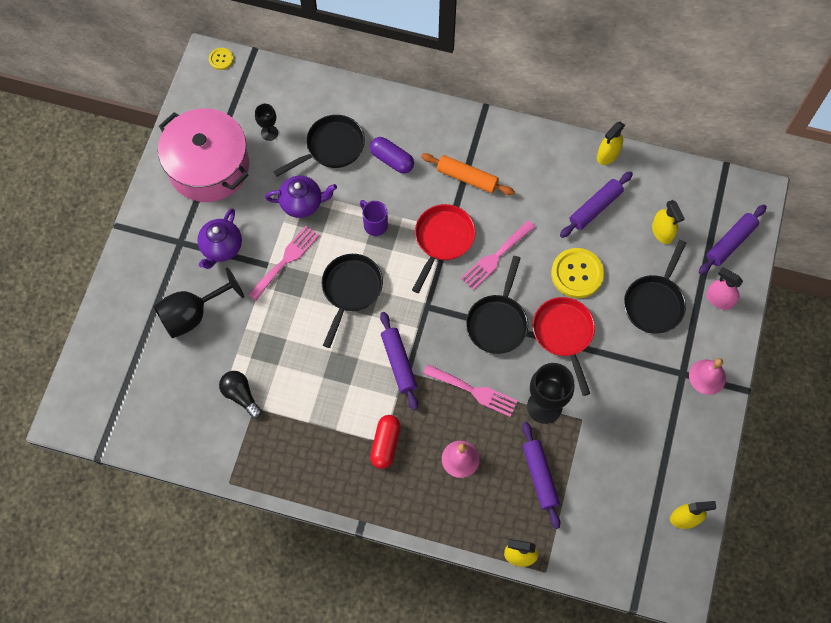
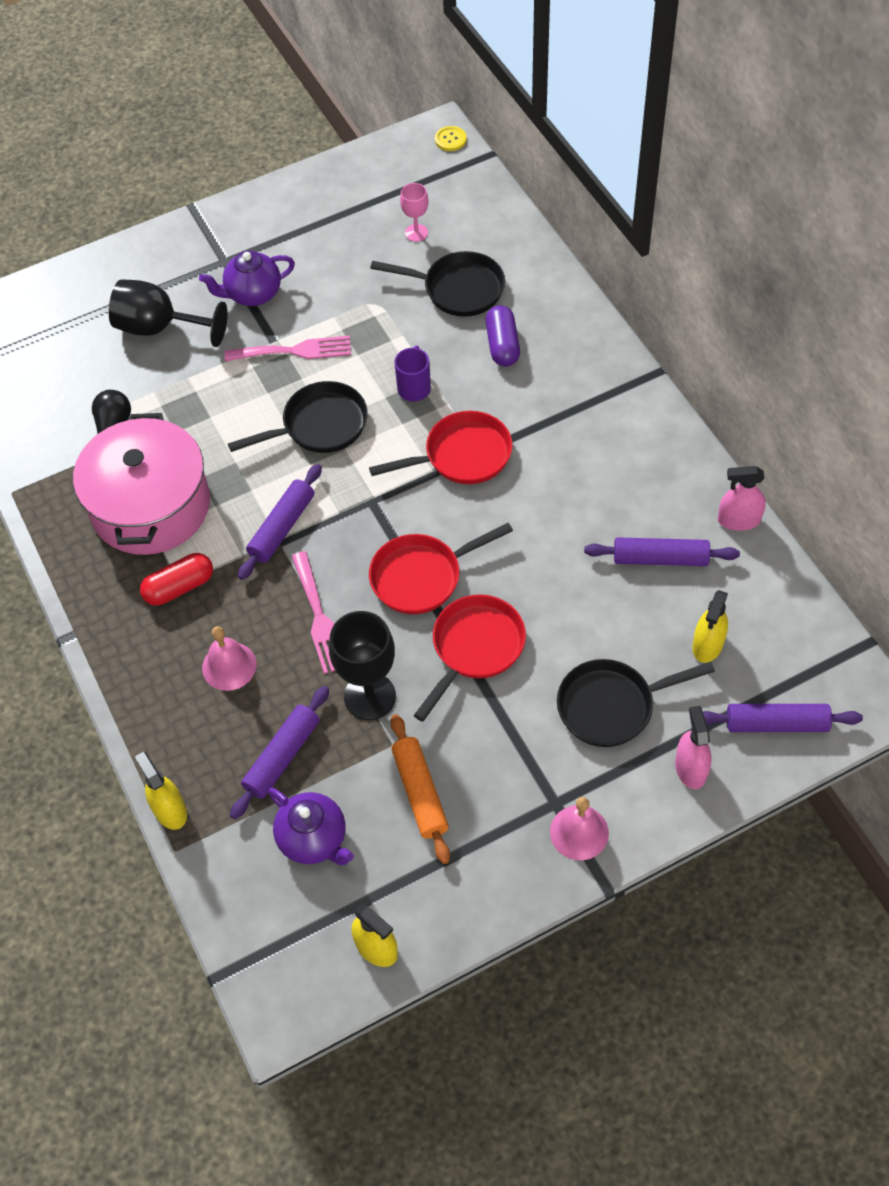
camera: 50 degrees right, 10 degrees down
pink pot [158,108,249,202] -> pink pot moved to [73,413,210,555]
black goblet [255,104,278,141] -> pink goblet [400,183,429,242]
purple teapot [265,176,337,218] -> purple teapot moved to [268,788,354,865]
orange rolling pin [421,153,515,195] -> orange rolling pin moved to [391,714,450,864]
pink fork [461,220,535,290] -> none
black pan [466,256,528,354] -> red pan [369,523,513,614]
yellow button [551,248,604,298] -> none
yellow spray bottle [597,122,625,165] -> pink spray bottle [718,466,766,531]

